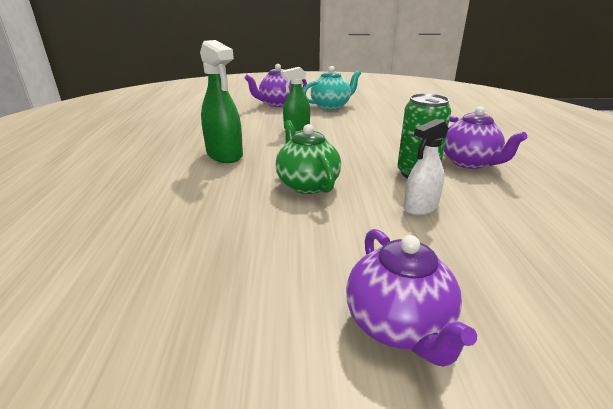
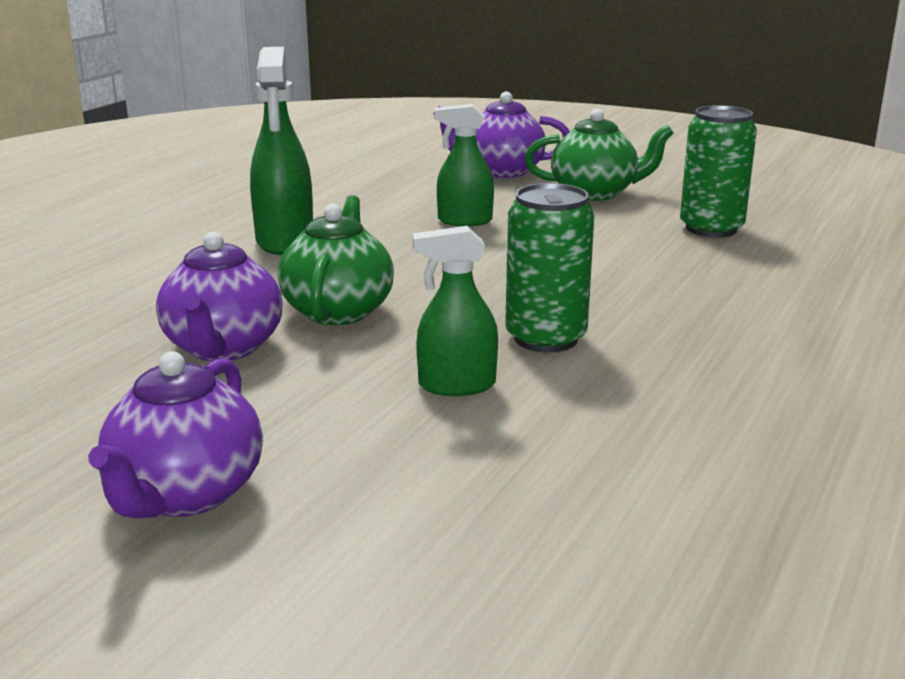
camera: 30 degrees right, 5 degrees down
turquoise teapot [303,66,361,110] -> green teapot [525,109,674,201]
white spray bottle [404,119,449,215] -> green spray bottle [413,226,498,396]
purple teapot [444,106,527,169] -> purple teapot moved to [156,232,283,361]
none -> green can [680,105,757,238]

